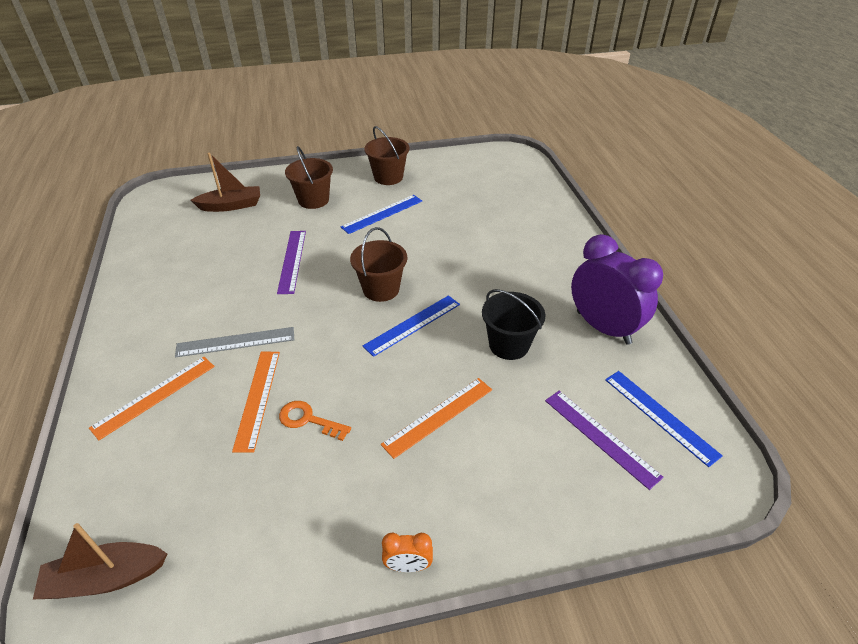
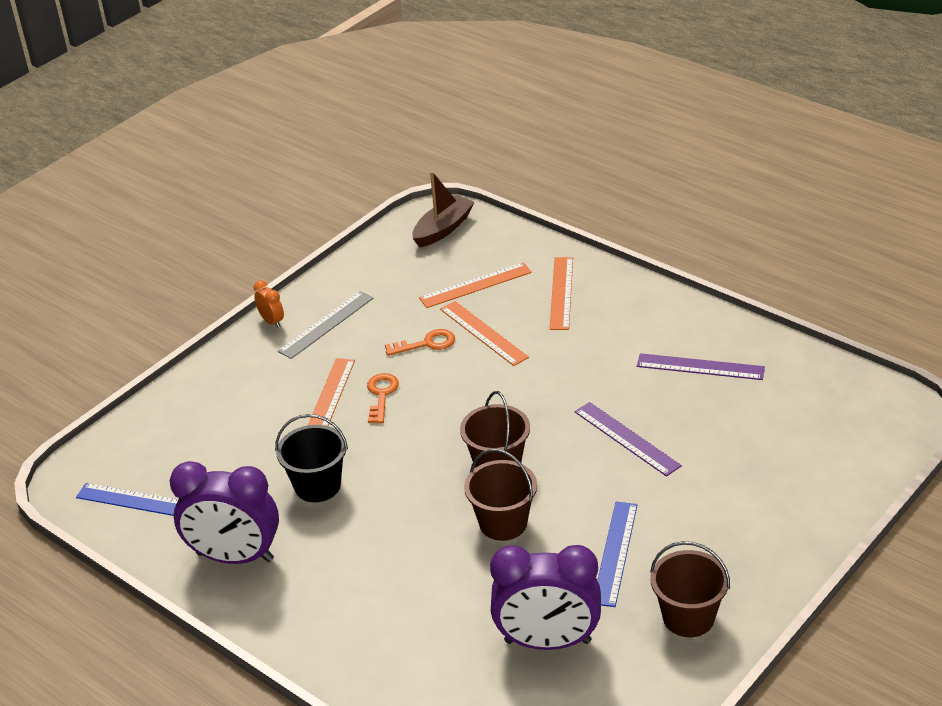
camera: 145 degrees right, 5 degrees down
grey ruler [175,327,294,357] -> grey ruler moved to [278,291,374,359]
brown boat [191,153,260,212] -> none
brown bucket [285,146,333,209] -> brown bucket moved to [464,449,537,541]
blue ruler [362,295,460,357] -> none
orange clock [382,533,433,572] -> orange clock turned 90 degrees clockwise [254,280,284,328]
purple ruler [545,391,663,490] -> purple ruler moved to [637,353,765,380]
none -> orange key [367,373,399,424]
none -> orange ruler [419,262,532,308]
none -> purple clock [490,545,601,650]

